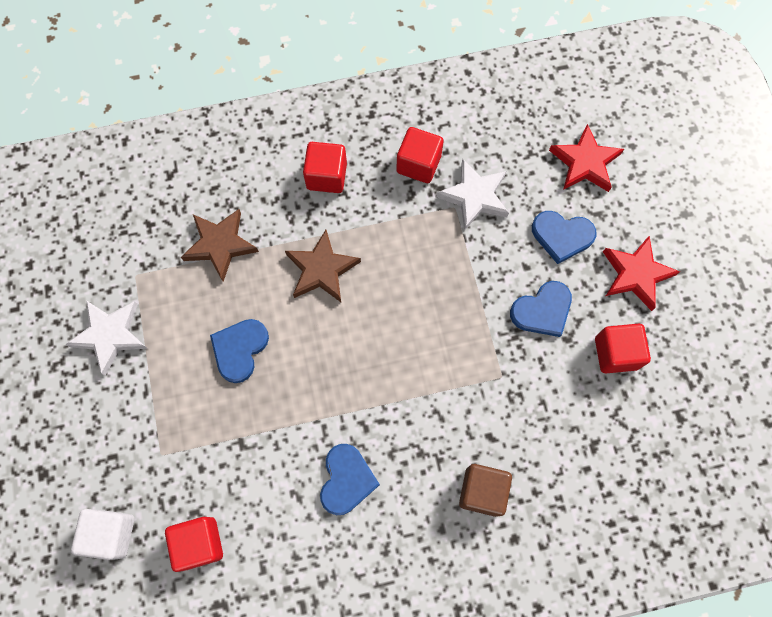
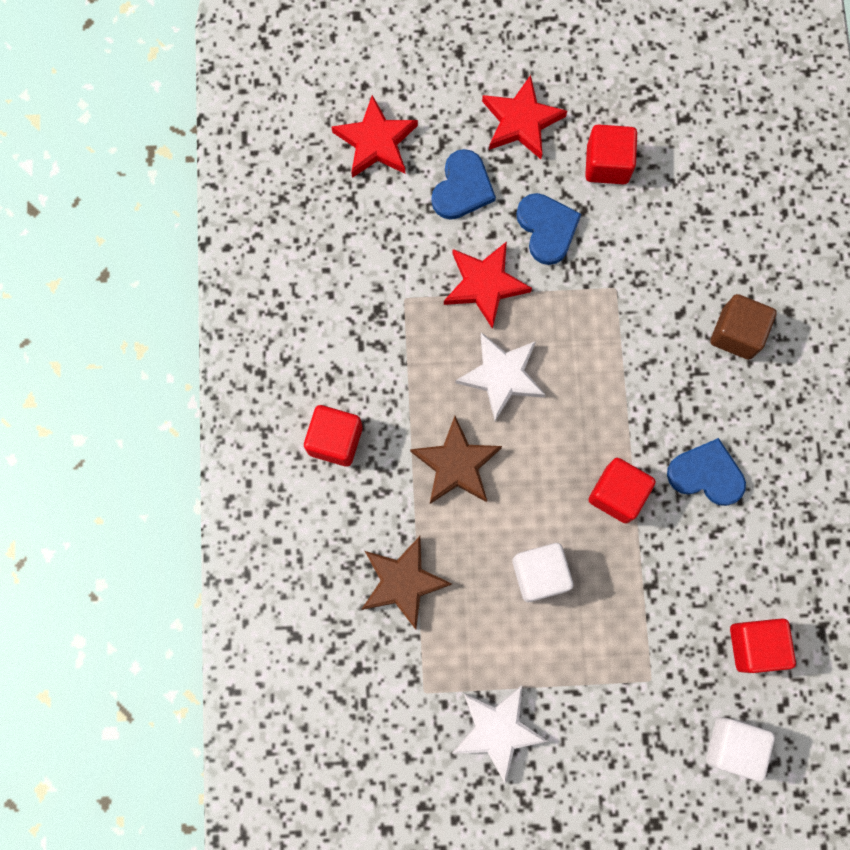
camera: 80 degrees left, 5 degrees up
blue heart [210,319,269,383] -> white cube [513,543,573,602]
red cube [396,127,444,183] -> red cube moved to [589,458,656,523]
white star [436,159,509,231] -> white star moved to [456,332,546,421]
none -> red star [444,242,532,329]

